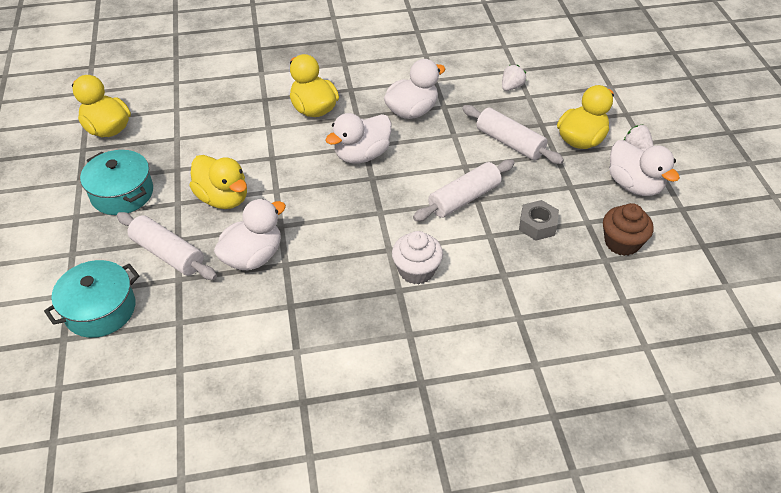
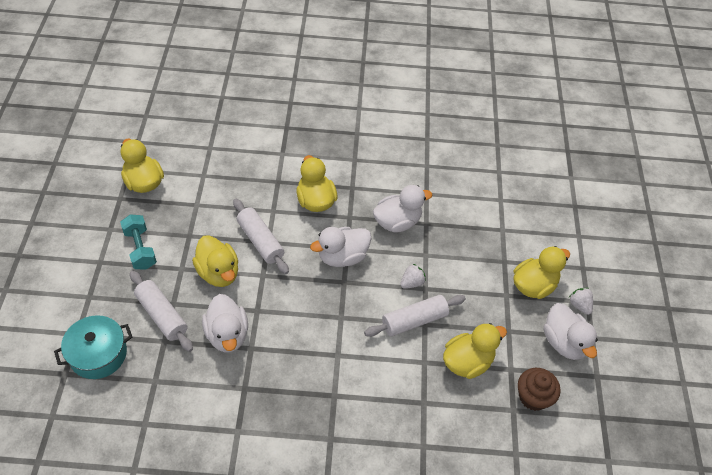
camera: 10 degrees right, 5 degrees up
turquoise pot [80,150,153,215] -> turquoise dumbbell [120,214,157,270]
white duck [214,199,286,270] -> white duck turned 105 degrees clockwise [202,294,248,352]
white cupcake [392,231,443,284] -> none
white rolling pin [462,105,564,164] -> white rolling pin moved to [233,199,289,274]
white strawberry [502,65,526,91] -> white strawberry moved to [400,264,426,289]
grey nut [519,200,559,241] -> yellow duck [443,323,507,379]

